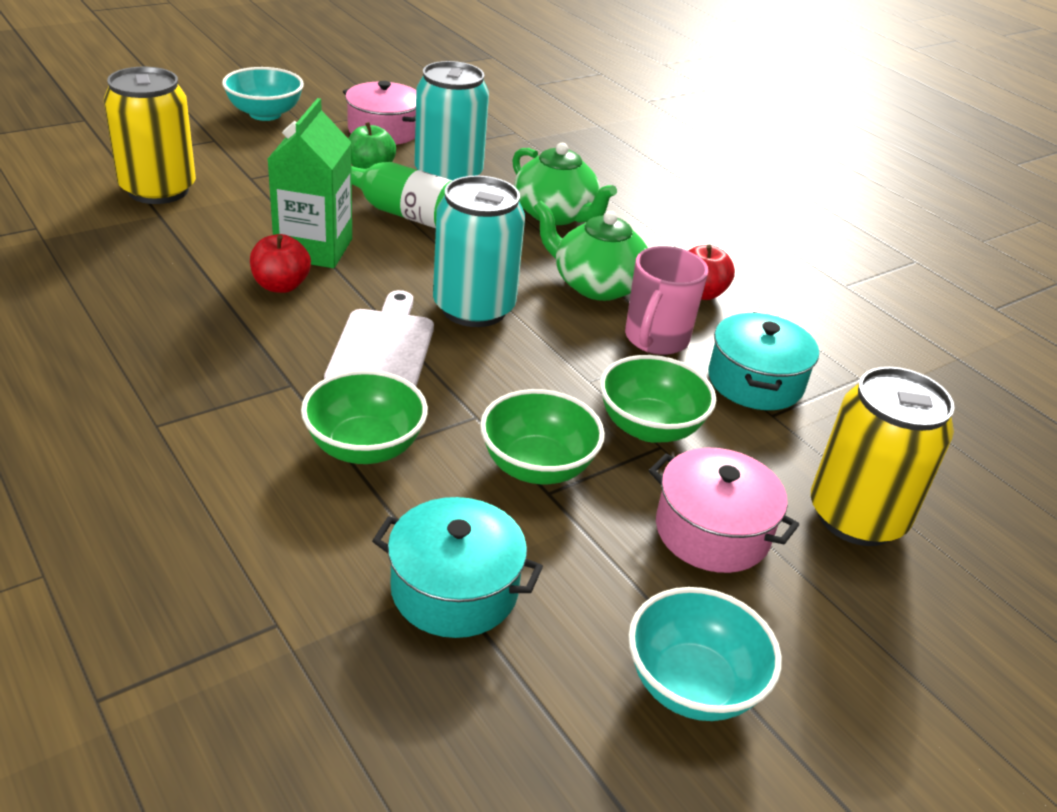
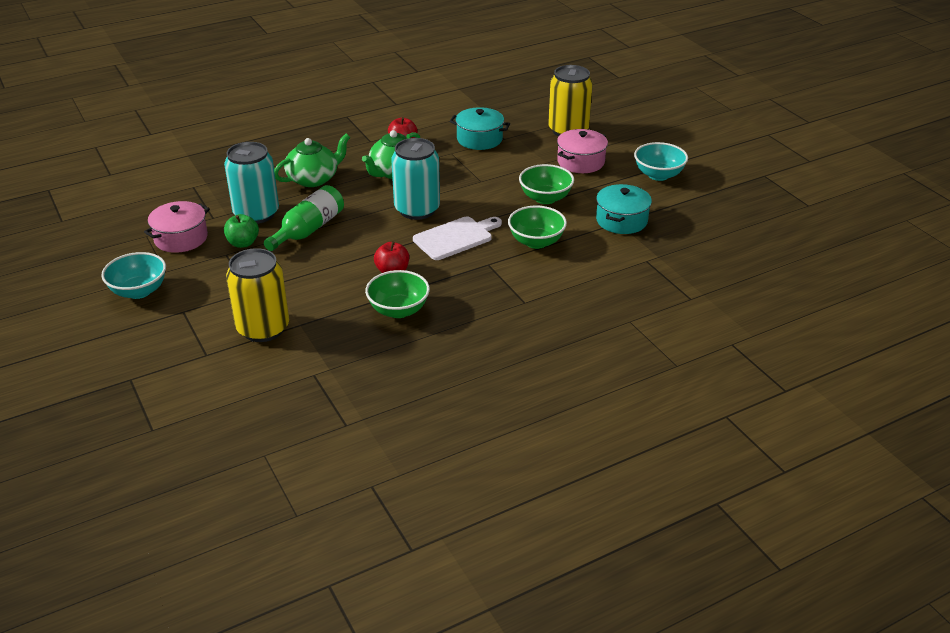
camera: 80 degrees left, 0 degrees up
green carton [268,98,352,268] -> none
white cutting board [324,290,434,386] -> white cutting board turned 135 degrees clockwise [413,217,502,260]
green bowl [600,355,716,442] -> green bowl moved to [365,270,430,318]
pink mug [625,246,708,355] -> none

